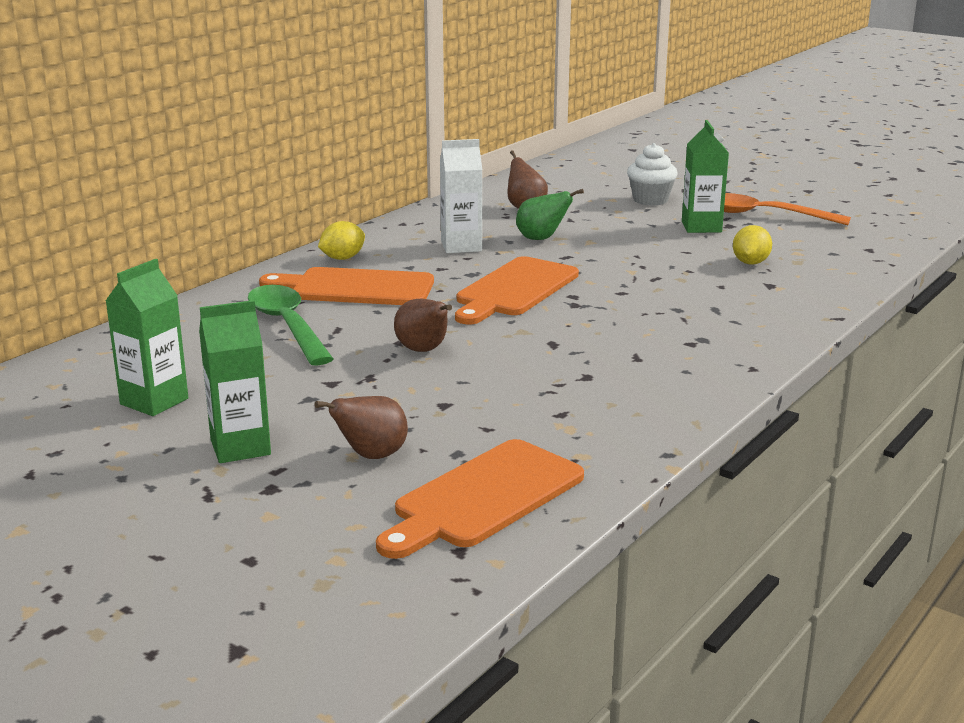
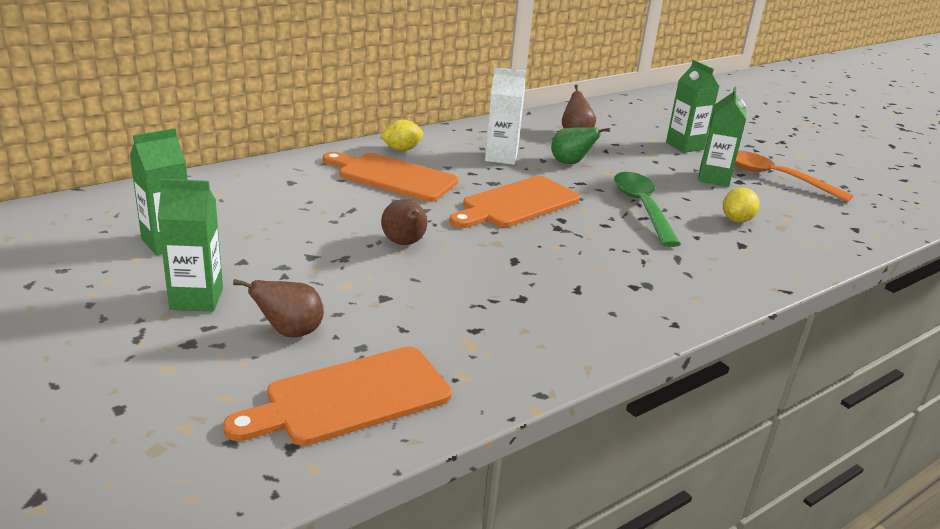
camera: 15 degrees right, 5 degrees up
green spoon [248,285,333,365] -> green spoon moved to [614,172,681,247]
white cupcake [627,143,678,206] -> green carton [666,60,719,153]

